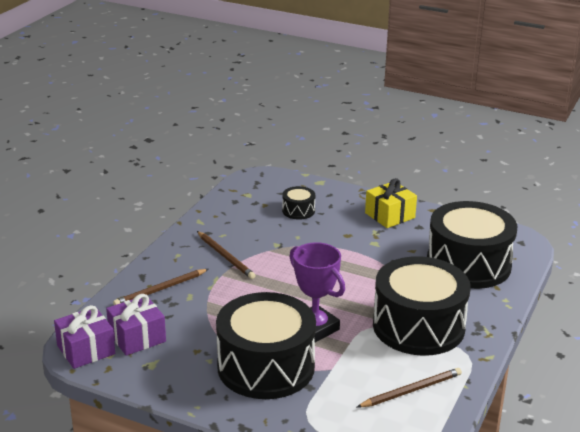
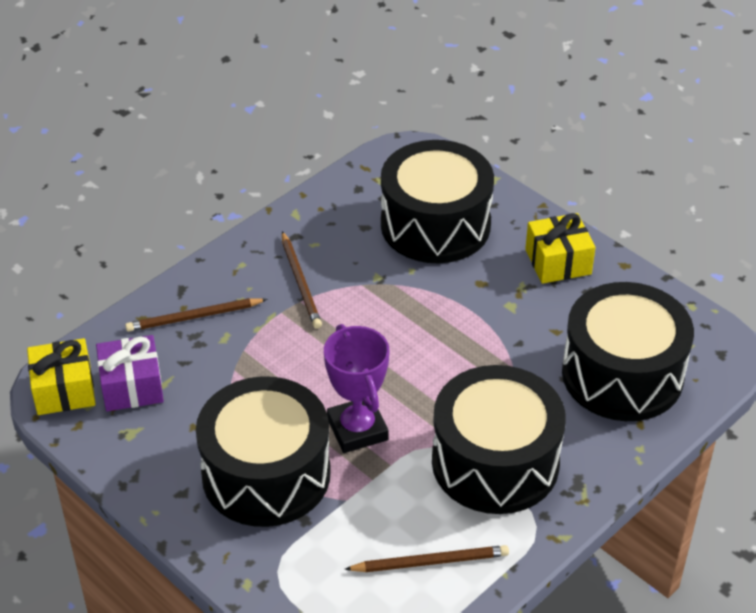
camera: 20 degrees right, 15 degrees up
purple gift [54,305,115,369] -> yellow gift [27,338,96,415]
black drum [282,186,315,220] -> black drum [381,140,494,263], size x2.36

